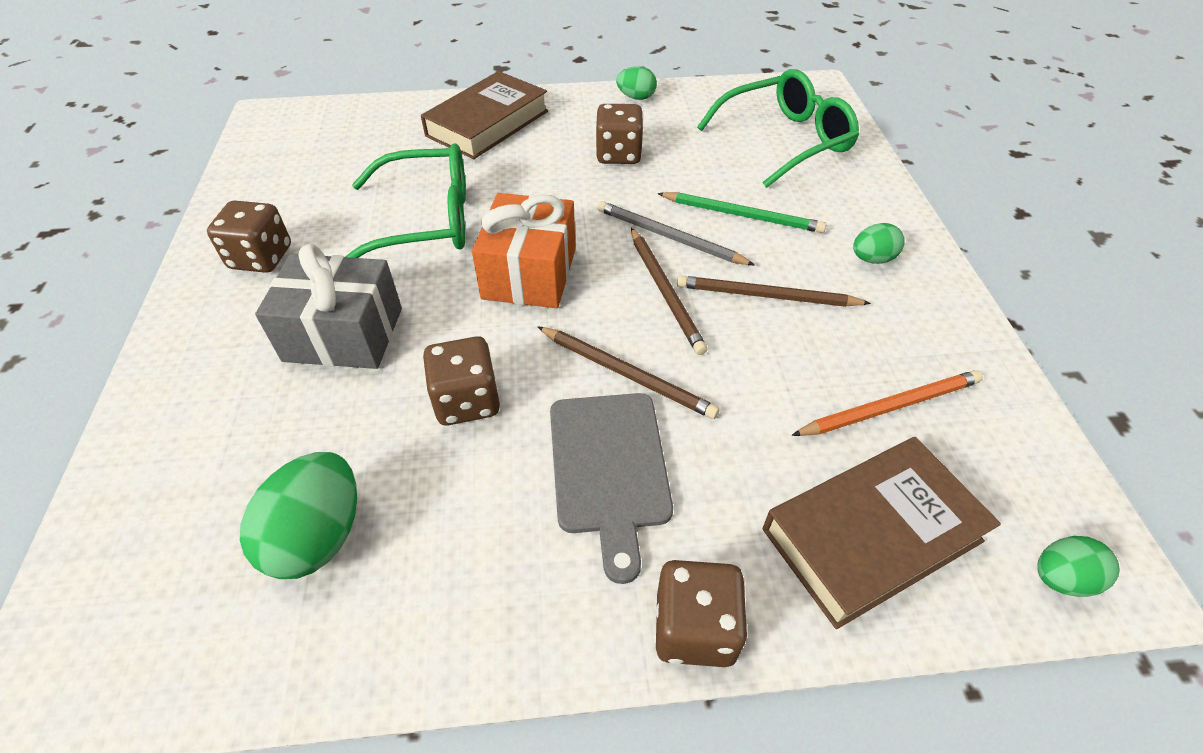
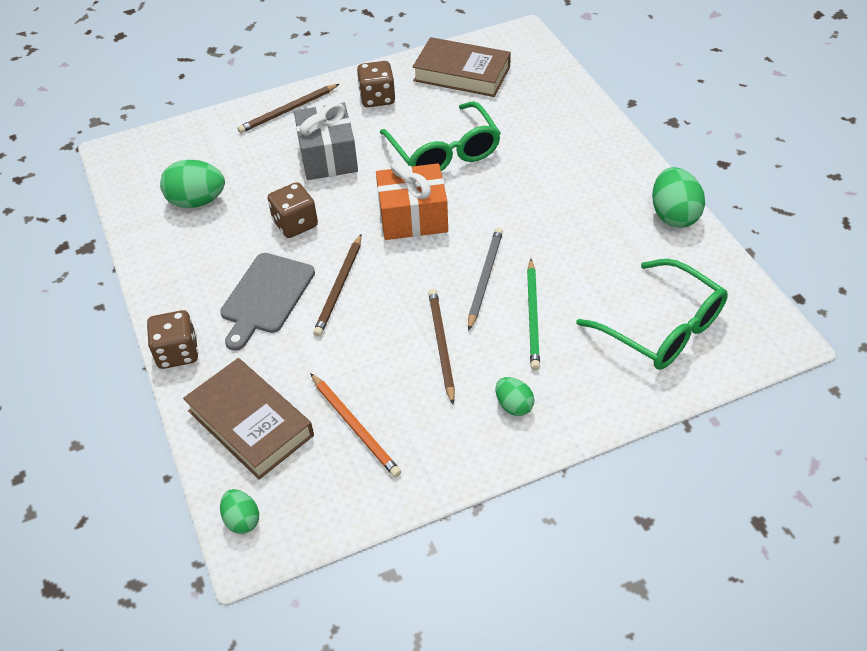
camera: 75 degrees right, 0 degrees up
brown book [421,71,548,159] -> brown book moved to [412,37,511,97]
grey cutting board [550,393,673,584] -> grey cutting board turned 45 degrees counterclockwise [220,253,315,351]
brown dice [595,104,643,164] -> none
green egg [616,66,657,100] -> green egg [652,167,705,228], size x1.72
brown pencil [631,228,707,355] -> brown pencil moved to [237,84,339,133]

